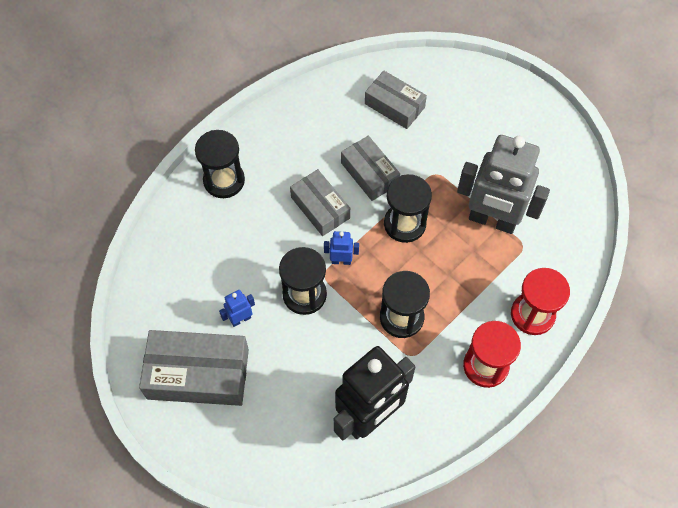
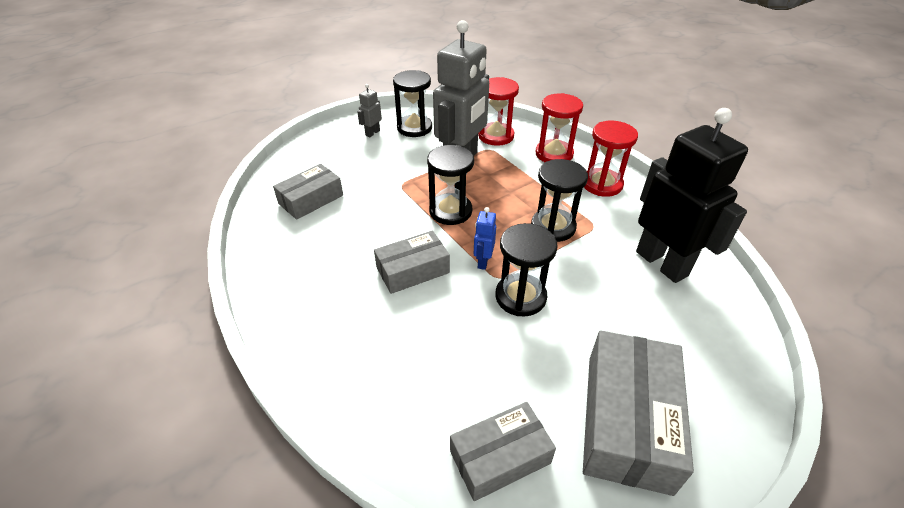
camera: 80 degrees left, 20 degrees down
black hourglass [195,130,245,198] -> black hourglass moved to [393,70,432,137]
blue robot [219,290,255,327] -> none
grey box [341,136,400,201] -> grey box moved to [450,402,556,501]
none -> grey robot [357,84,382,137]
none -> red hourglass [478,77,519,146]

